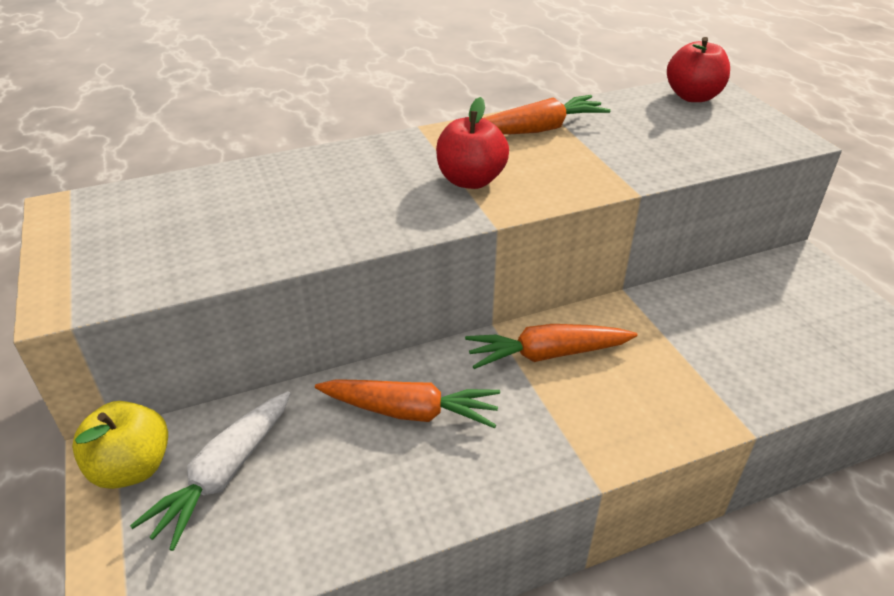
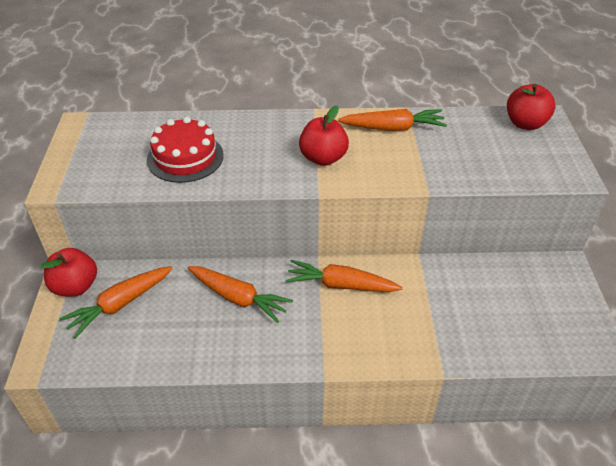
camera: 20 degrees right, 5 degrees up
yellow apple [72,401,168,489] -> red apple [41,248,97,297]
white carrot [130,391,291,551] -> orange carrot [59,266,172,338]
none -> red cake [147,117,224,183]

